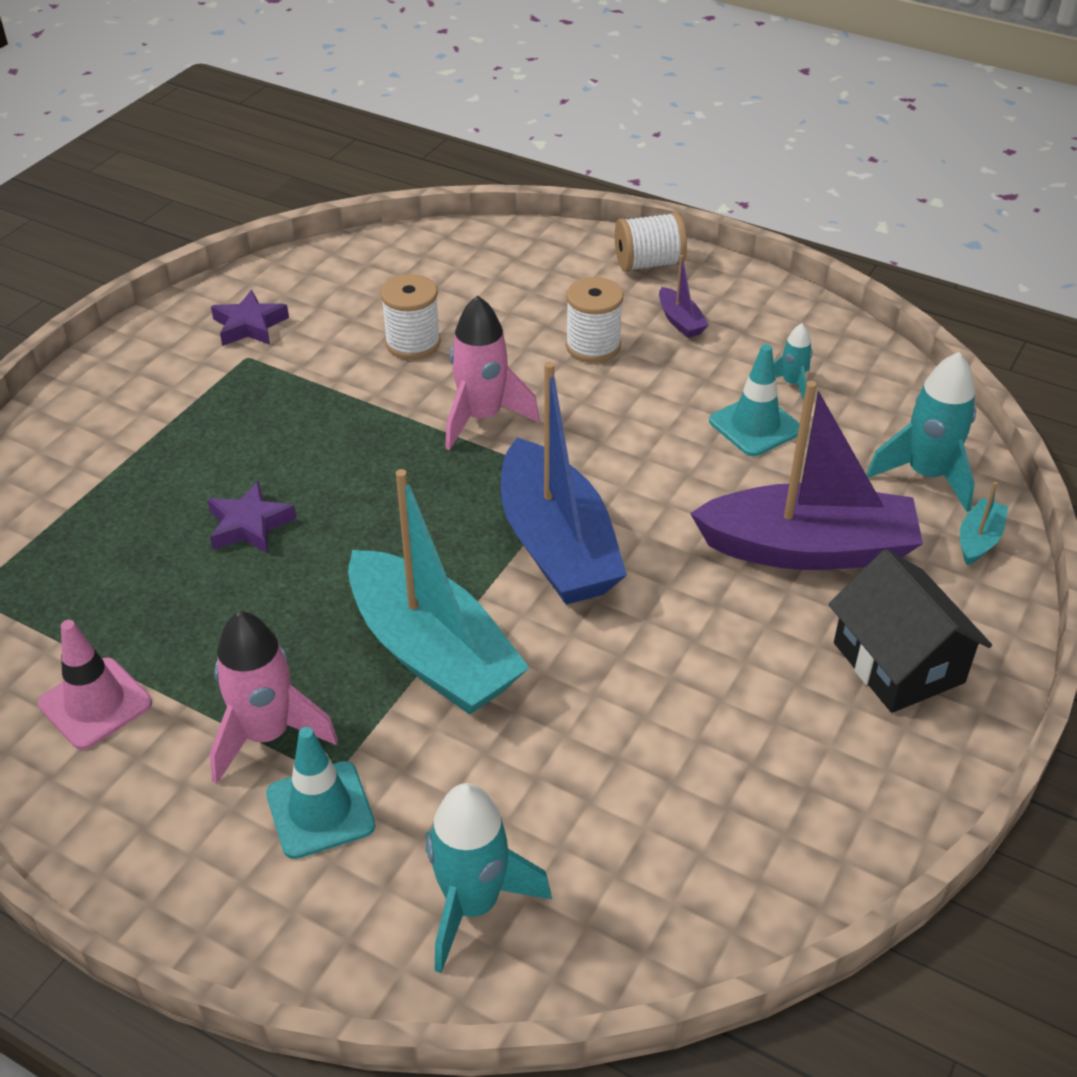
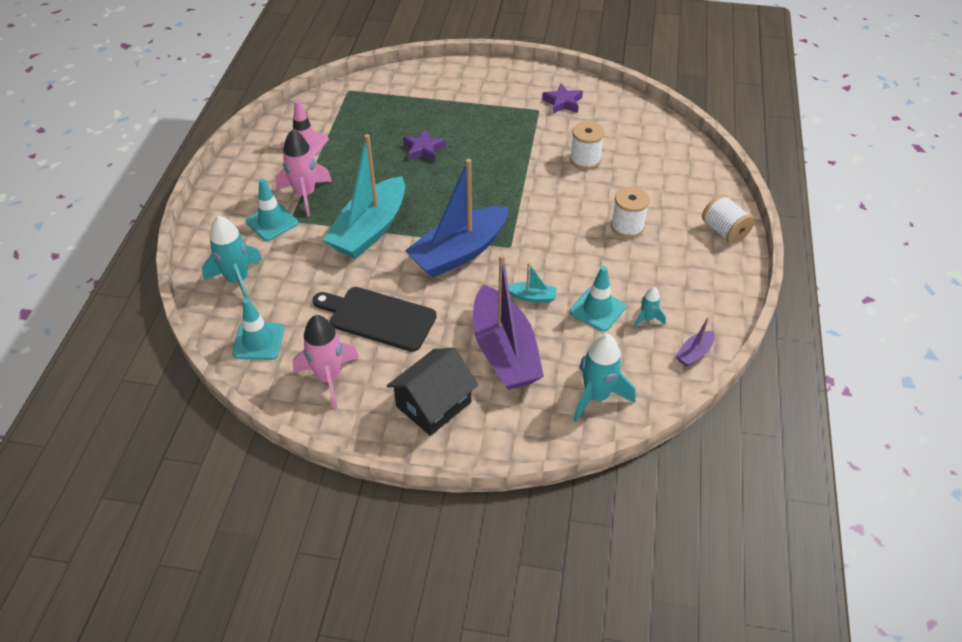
camera: 70 degrees right, 5 degrees up
pink rocket [445,295,540,450] -> pink rocket moved to [293,315,359,409]
purple boat [659,255,709,338] -> purple boat moved to [676,317,715,367]
turquoise boat [960,482,1008,565] -> turquoise boat moved to [508,263,557,303]
none -> turquoise traffic cone [232,298,284,360]
none -> black cutting board [313,287,437,352]

